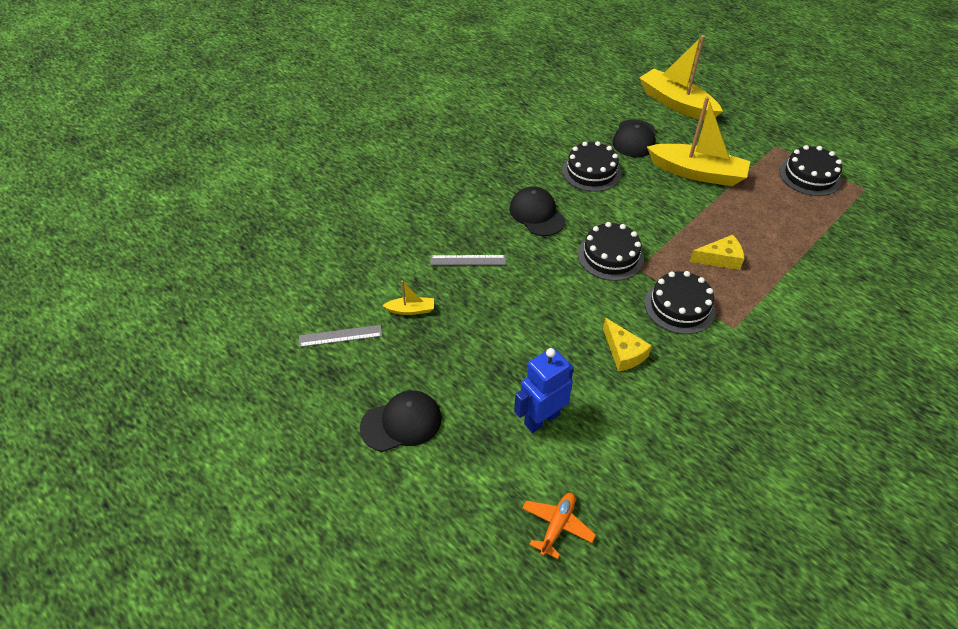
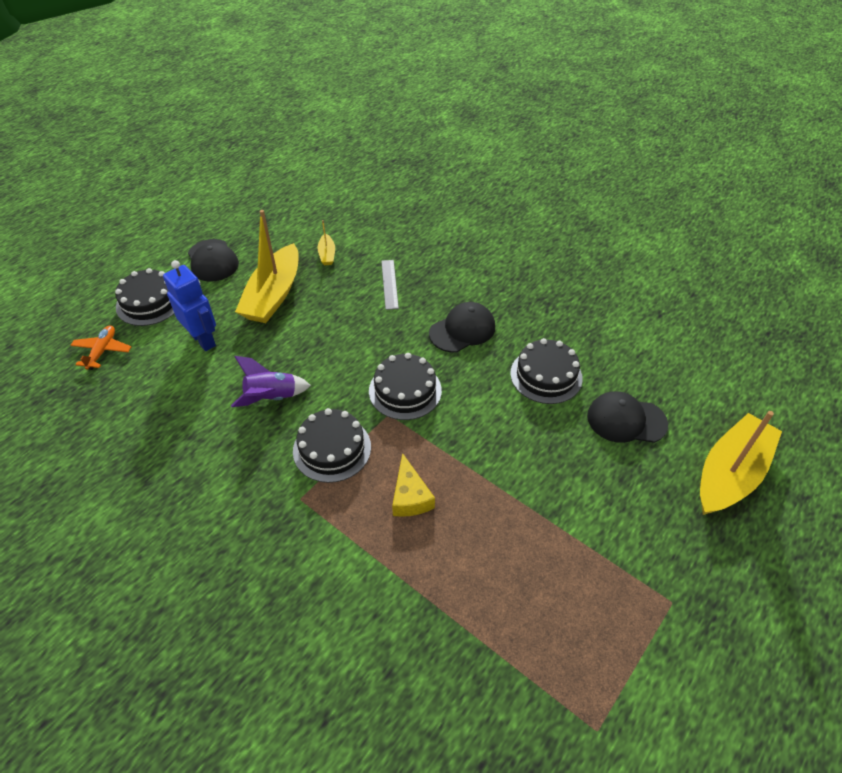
camera: 85 degrees right, 0 degrees up
grey ruler [299,325,382,347] -> none
orange plane [522,493,596,559] -> orange plane turned 105 degrees counterclockwise [70,325,131,370]
yellow cheese [603,318,652,372] -> purple rocket [231,356,311,407]
yellow boat [647,97,750,186] -> yellow boat moved to [235,210,299,323]
black cake [779,145,842,196] -> black cake moved to [115,268,175,326]

